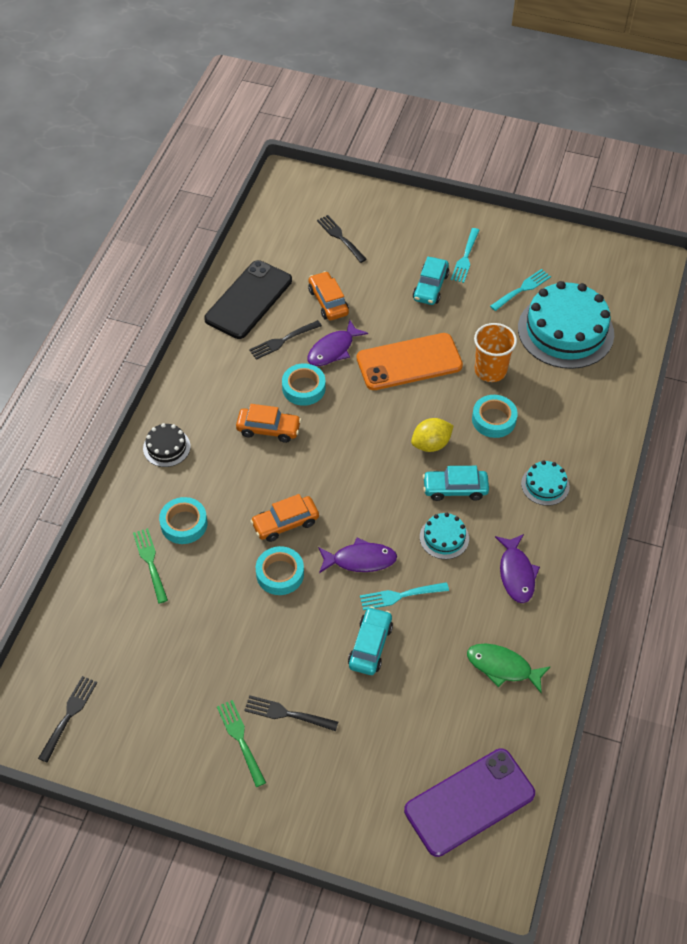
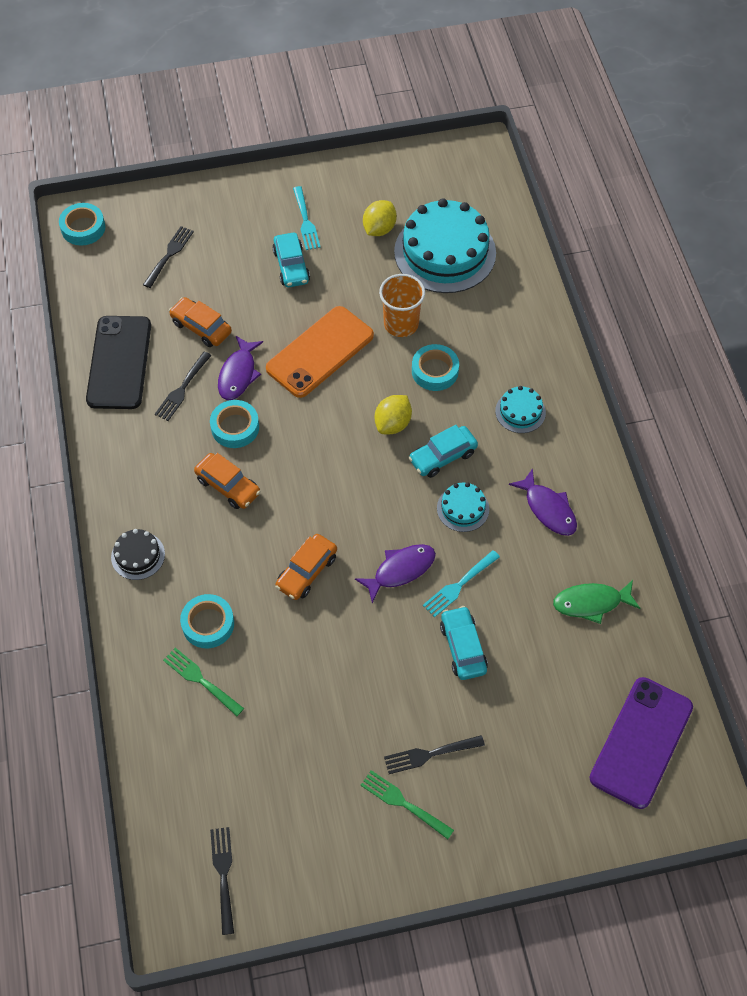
camera: 30 degrees left, 5 degrees up
orange car [236,404,301,443] -> orange car turned 60 degrees clockwise [194,453,261,509]
turquoise tape [256,546,304,595] -> turquoise tape moved to [59,203,105,245]
black fork [317,215,367,263] -> black fork turned 90 degrees clockwise [143,226,194,288]
turquoise fork [490,269,551,311] -> yellow lemon [363,200,397,236]

